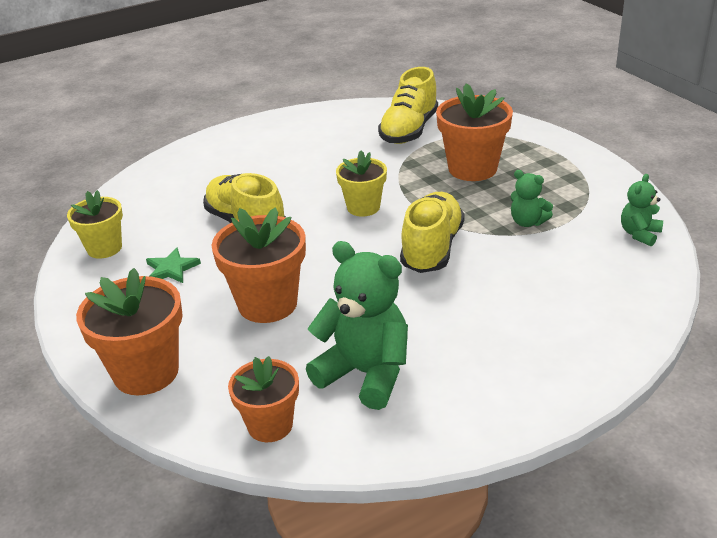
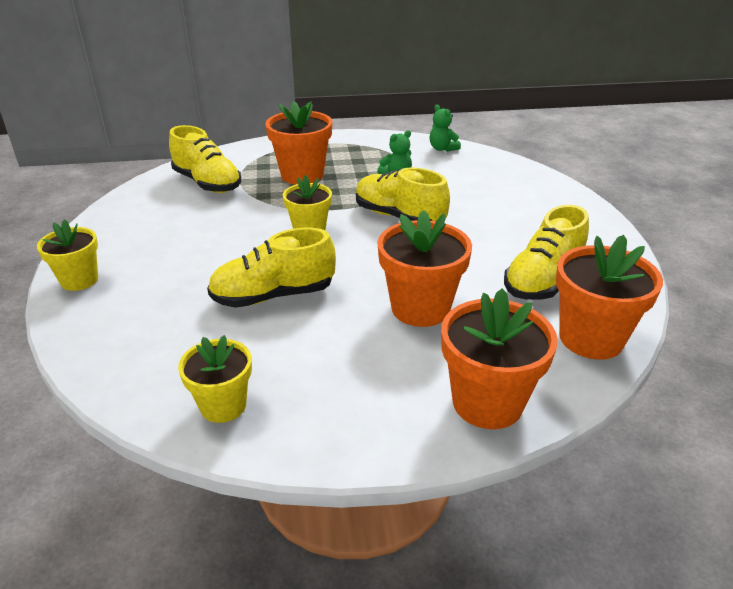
camera: 70 degrees left, 0 degrees up
green star [146,248,201,283] -> none
orange flower pot [228,356,299,442] -> orange flower pot [556,235,663,360], size x1.55
green teddy bear [306,241,408,410] -> yellow shoe [504,205,589,300]
none -> yellow flower pot [37,219,98,291]

